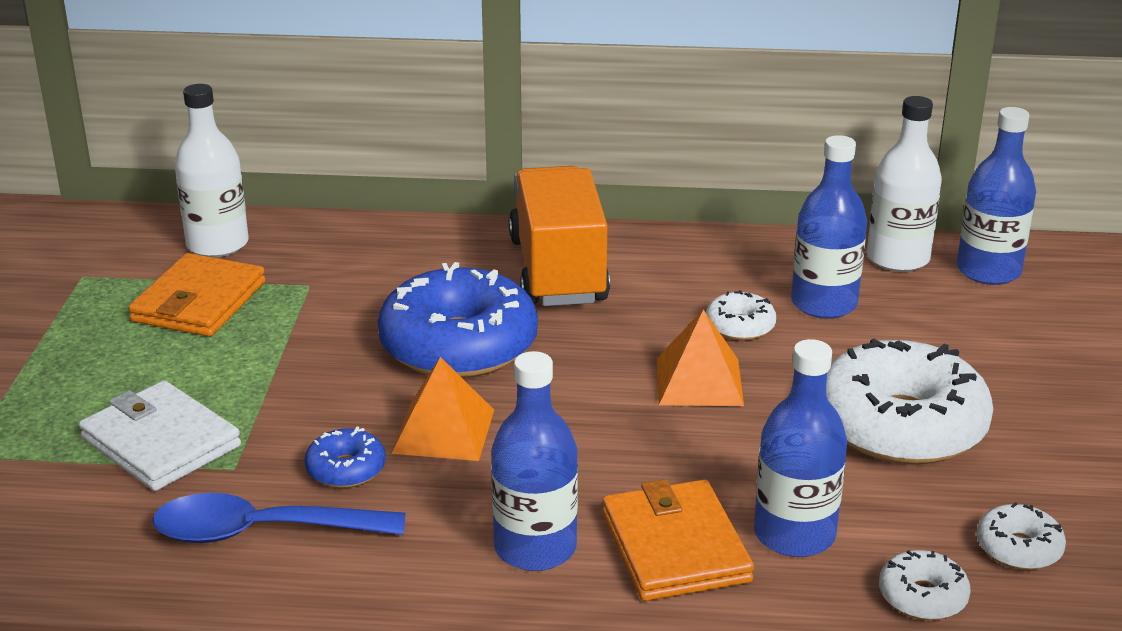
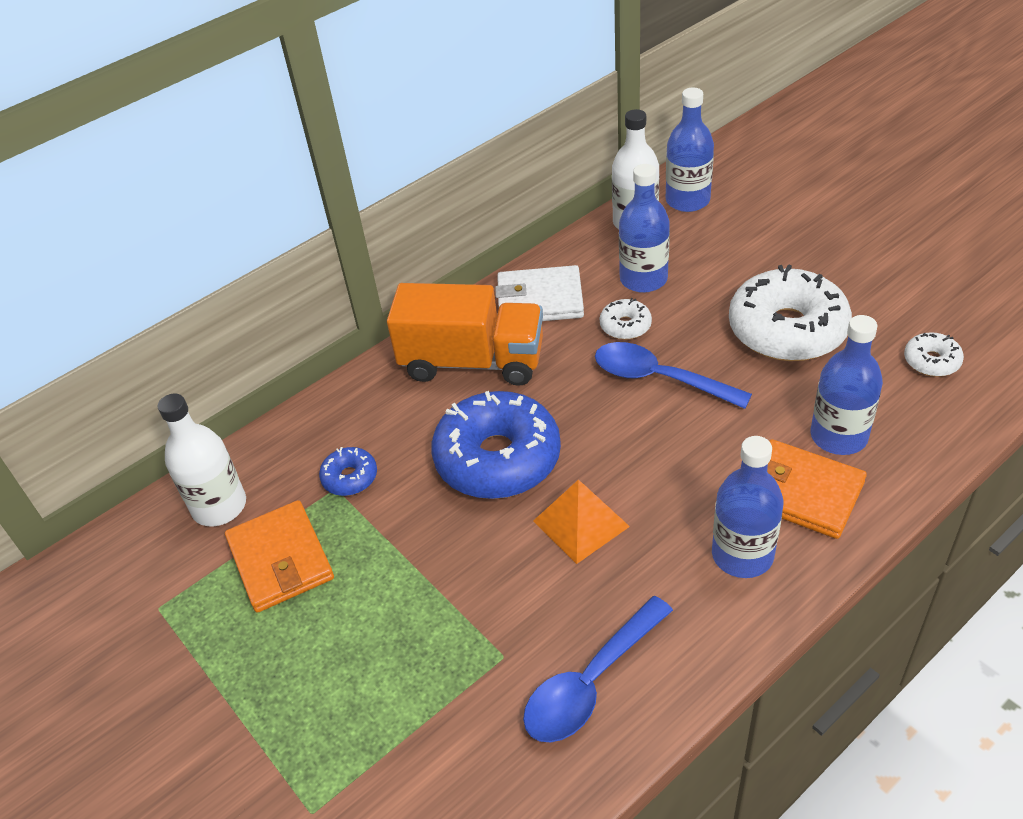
camera: 40 degrees left, 15 degrees up
white wallet [79,380,241,491] -> white wallet moved to [495,265,584,321]
blue donut [304,427,386,488] -> blue donut moved to [319,447,377,496]
orange truck [509,166,610,306] -> orange truck turned 150 degrees clockwise [387,283,543,386]
orange pyramid [657,309,744,406] -> blue spoon [595,342,752,409]
white donut [879,550,971,620] -> none

